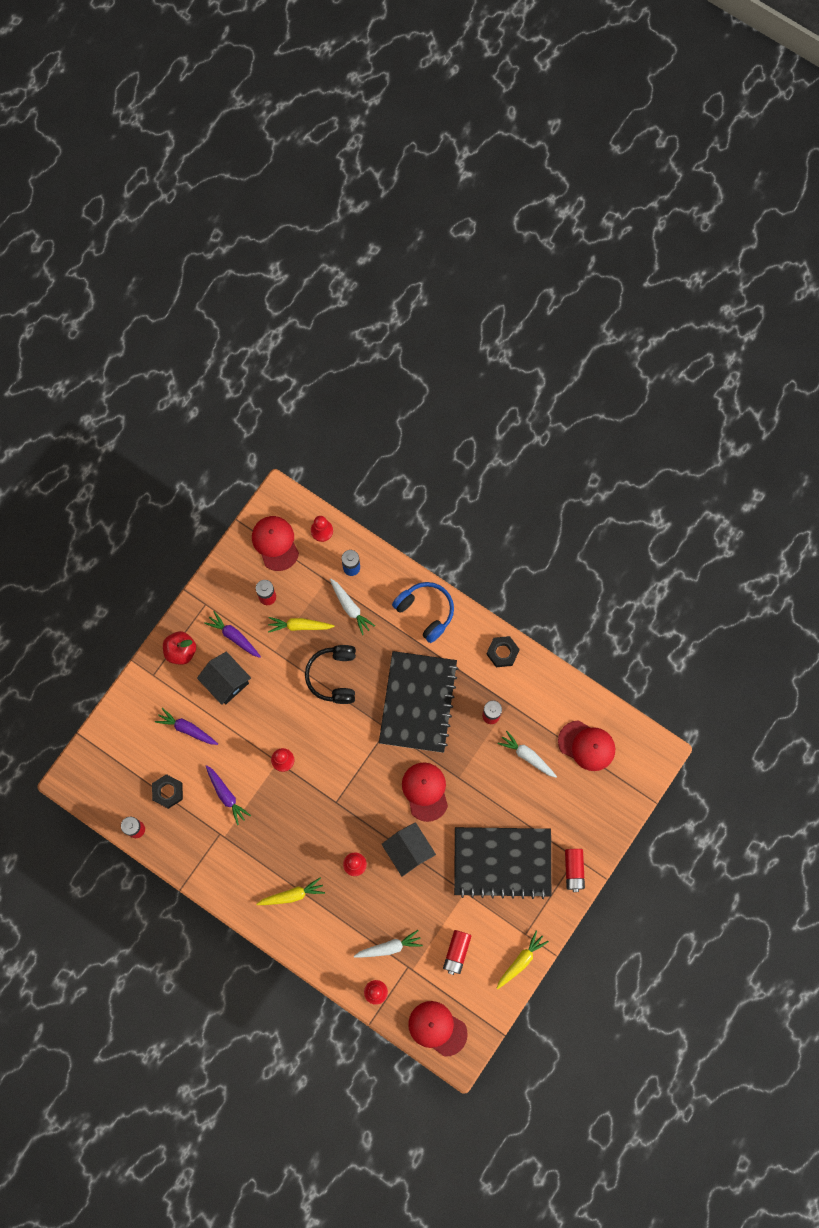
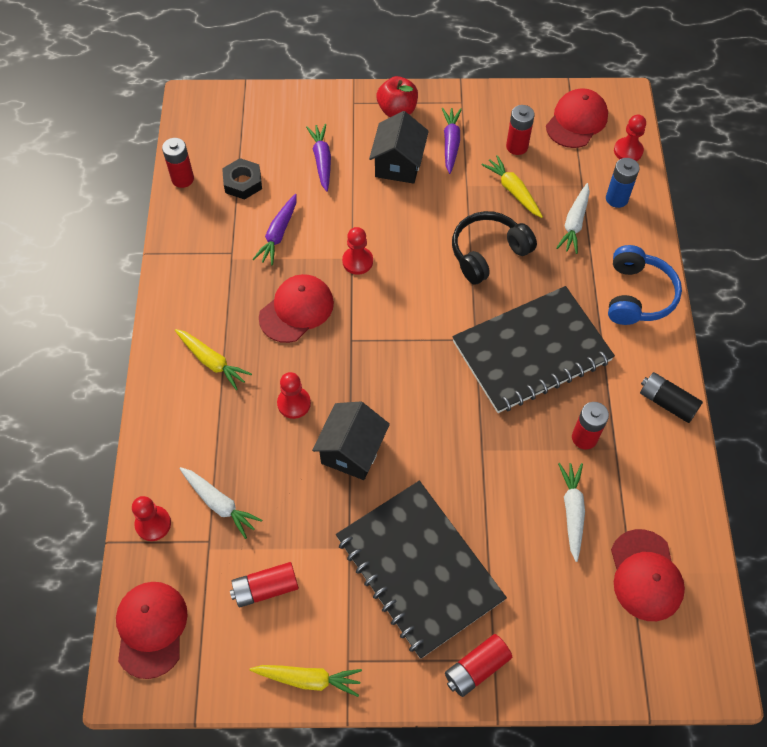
camera: 55 degrees right, 15 degrees down
red cap [402,762,448,822] -> red cap moved to [259,274,334,343]
black nut [487,636,520,667] -> black battery [640,372,703,423]

